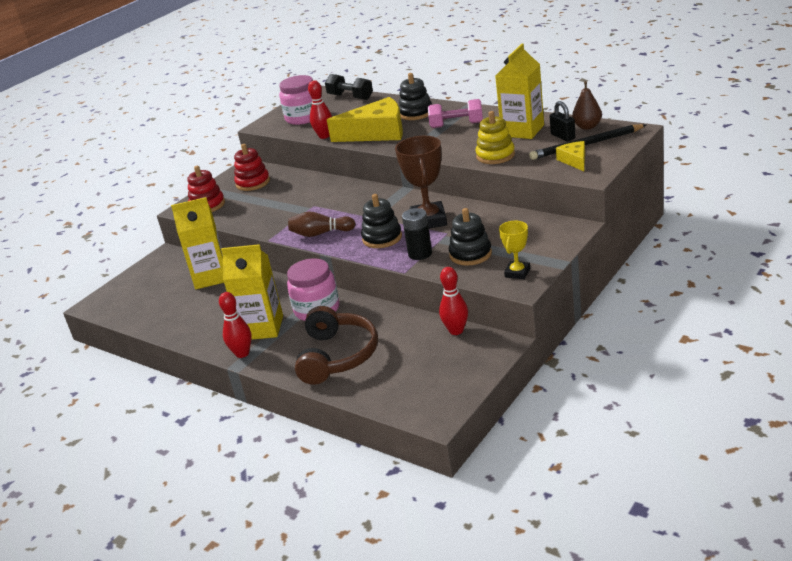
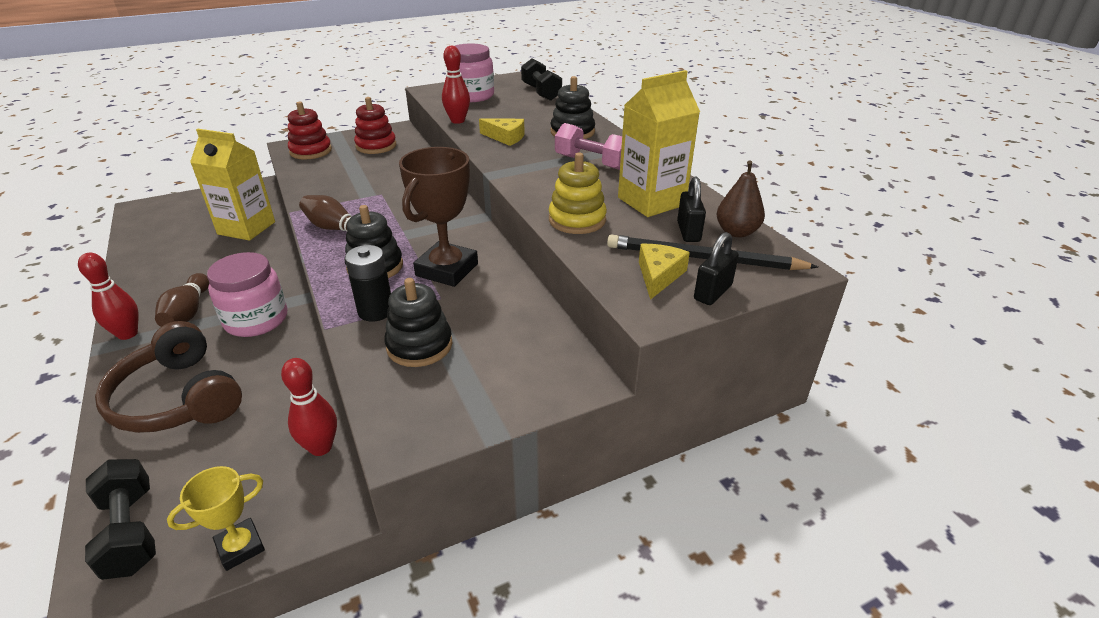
camera: 25 degrees right, 5 degrees up
yellow carton [221,244,283,340] -> brown bowling pin [155,273,209,327]
brown headphones [295,306,378,385] -> brown headphones turned 105 degrees clockwise [95,321,242,433]
yellow cheese [327,97,403,142] -> yellow cheese [479,118,525,146], size x0.49
yellow trophy [499,221,530,279] -> yellow trophy moved to [167,466,265,571]
none -> black dumbbell [85,459,156,580]
none -> black padlock [694,232,739,305]

